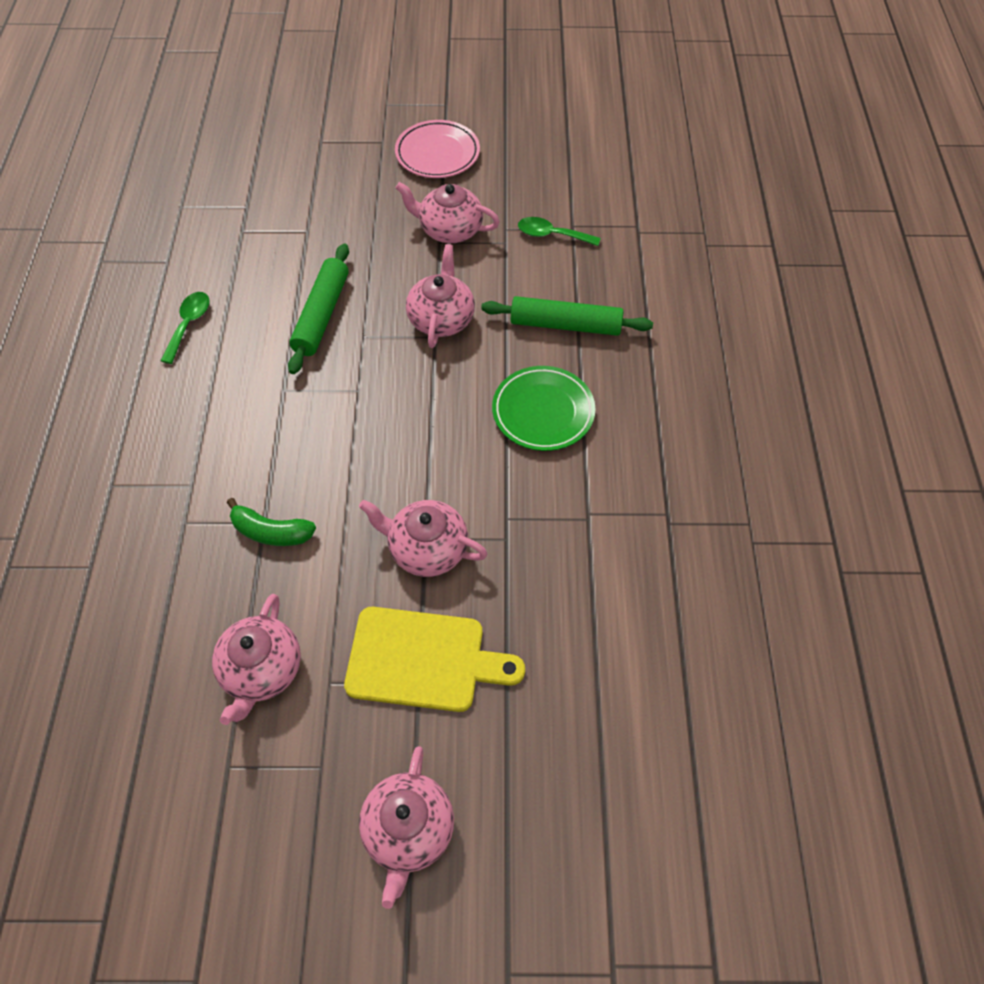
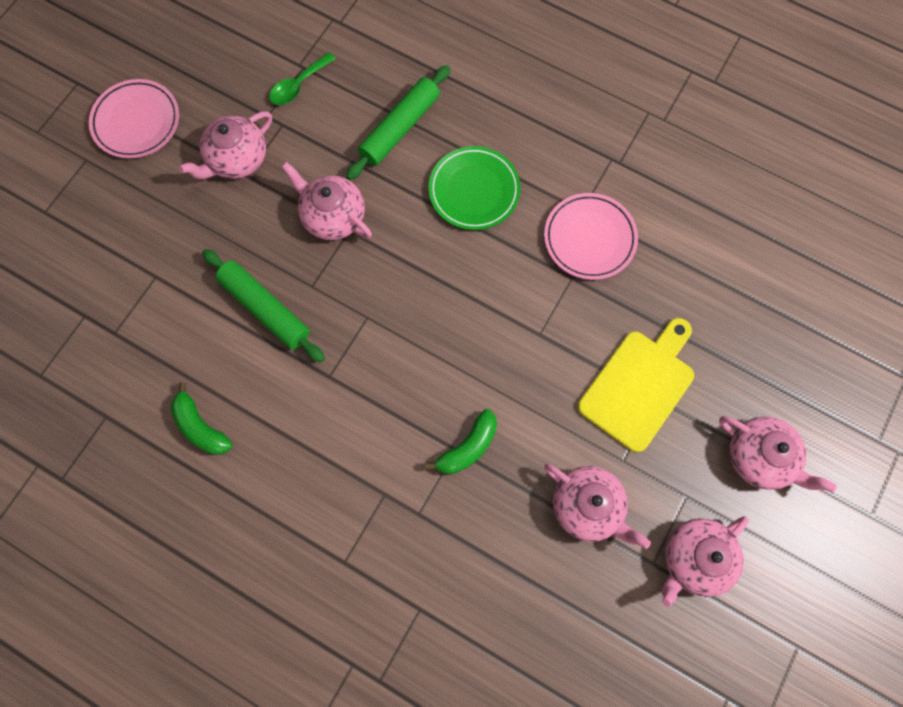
camera: 60 degrees left, 15 degrees up
green spoon [161,292,210,364] -> green banana [170,382,232,455]
pink teapot [359,500,488,577] -> pink teapot moved to [662,516,749,607]
none -> pink plate [544,193,638,280]

